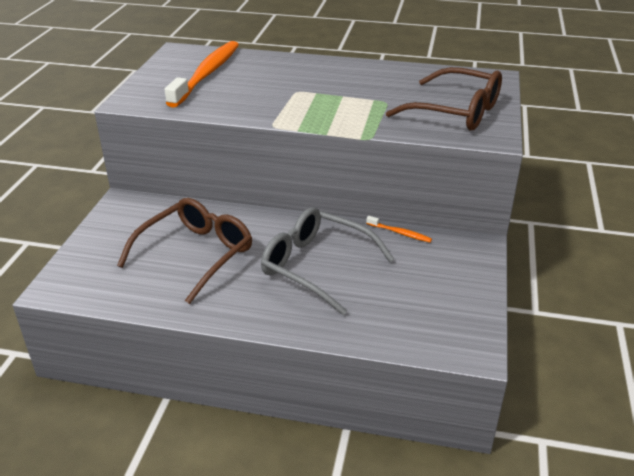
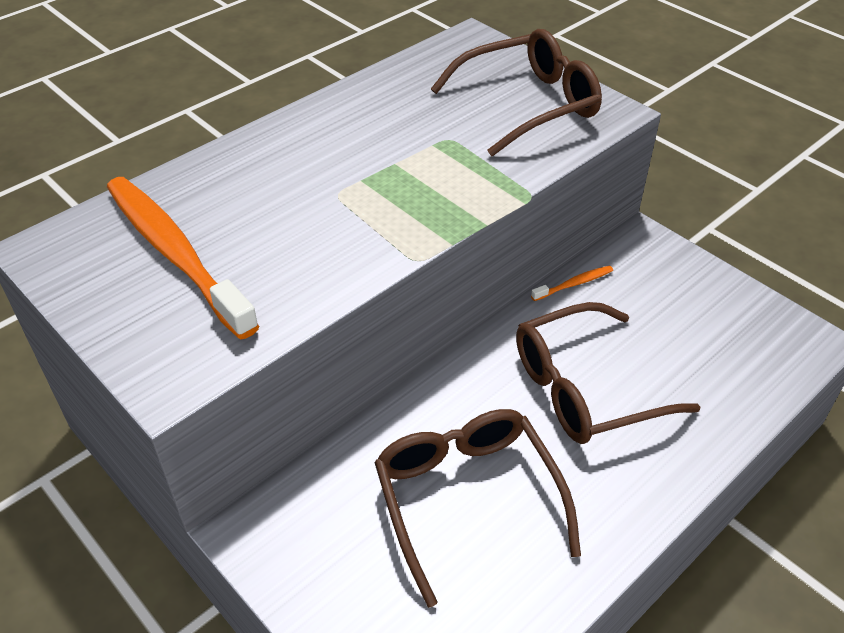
camera: 55 degrees left, 10 degrees up
grey glasses [261,207,394,315] -> brown glasses [516,302,700,444]

